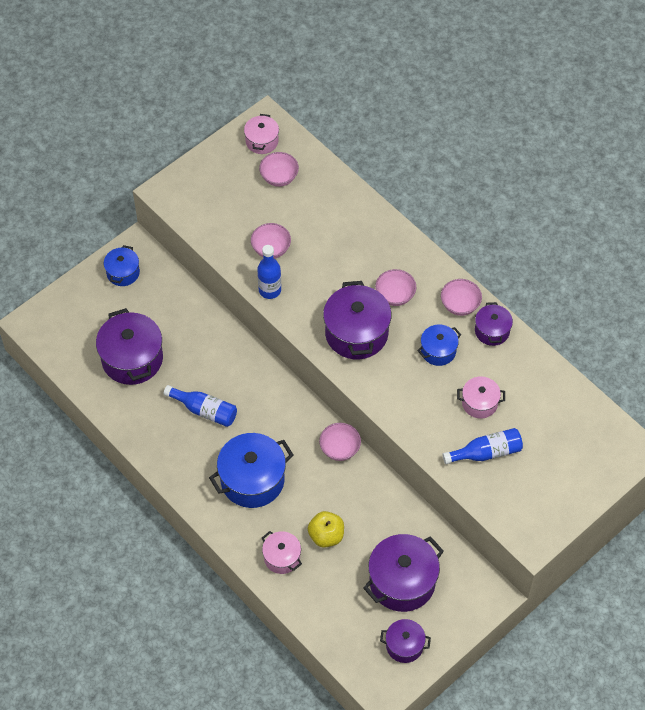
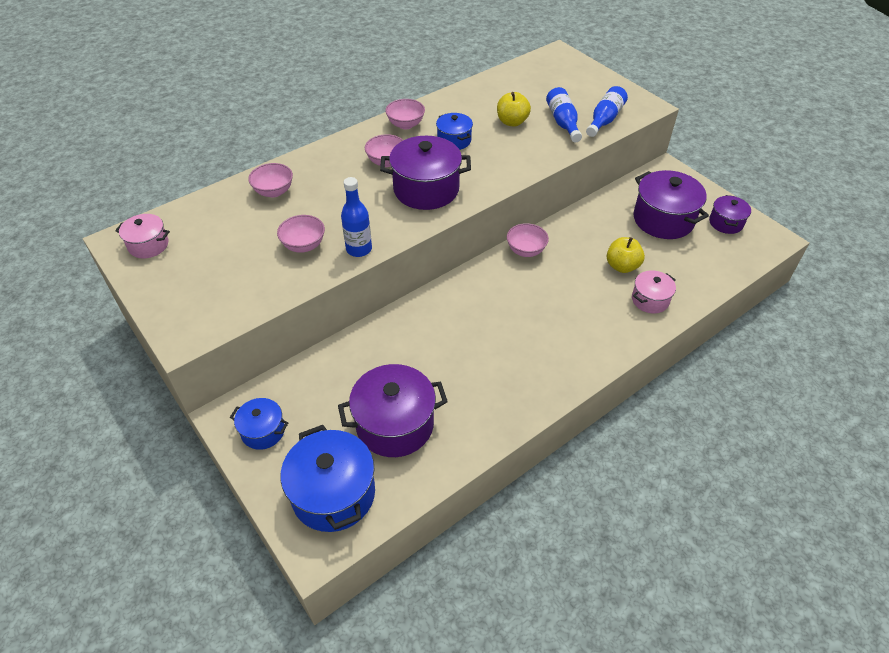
camera: 85 degrees left, 10 degrees down
blue bottle [164,385,237,427] -> blue bottle moved to [586,86,628,137]
blue pot [209,433,294,508] -> blue pot moved to [281,425,375,532]
pink bowl [259,152,299,187] -> pink bowl moved to [248,163,293,197]
pink pot [457,376,505,419] -> yellow apple [497,92,531,127]
purple pot [475,302,513,346] -> none

